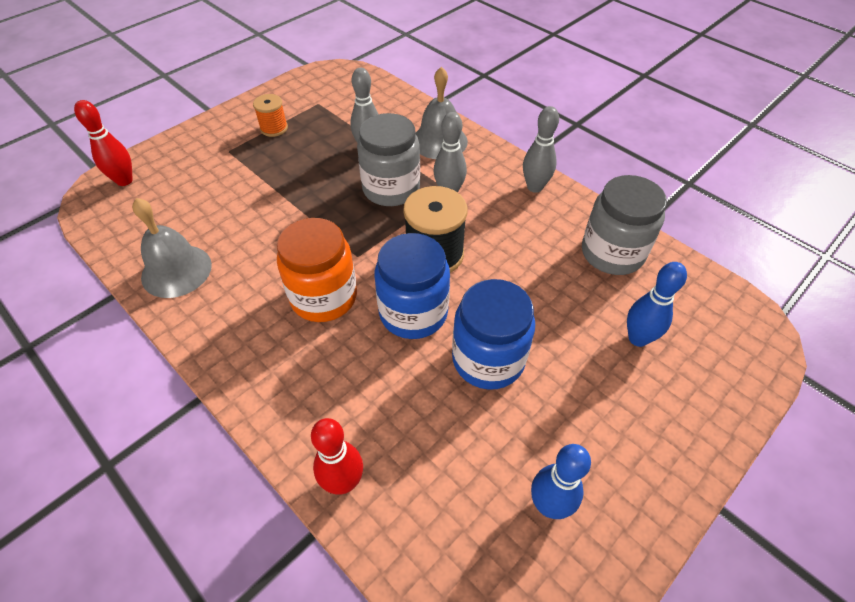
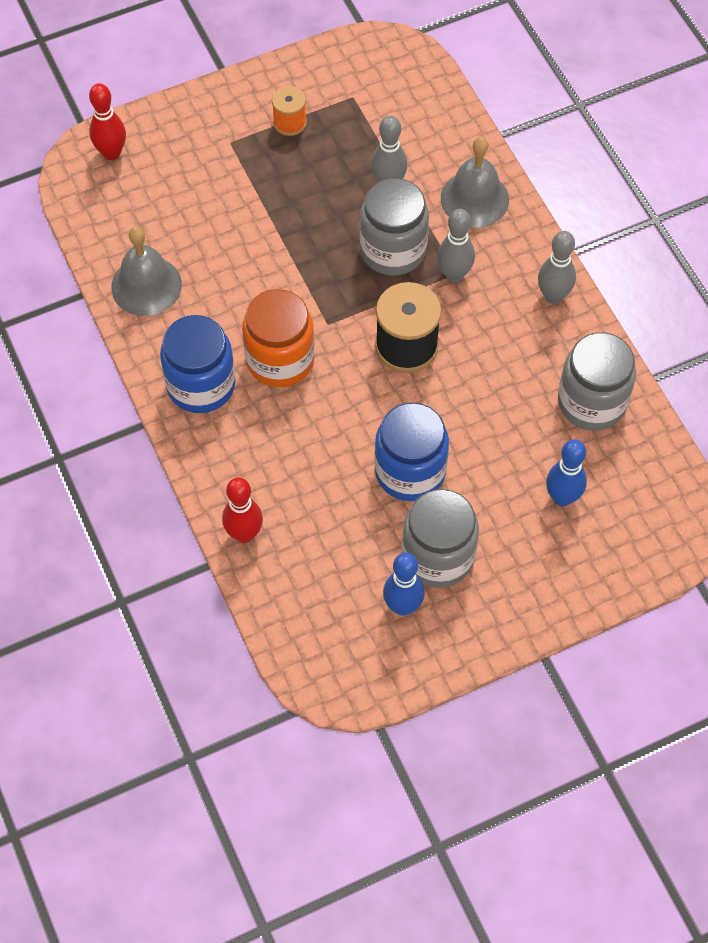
camera: 20 degrees right, 10 degrees up
blue jar [375,233,450,339] -> blue jar moved to [160,315,236,413]
none -> grey jar [402,489,479,588]

